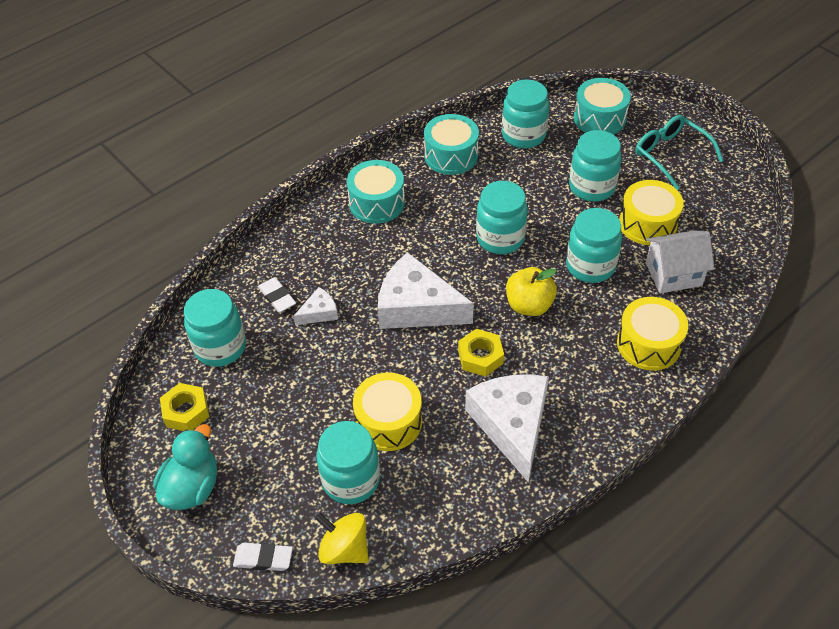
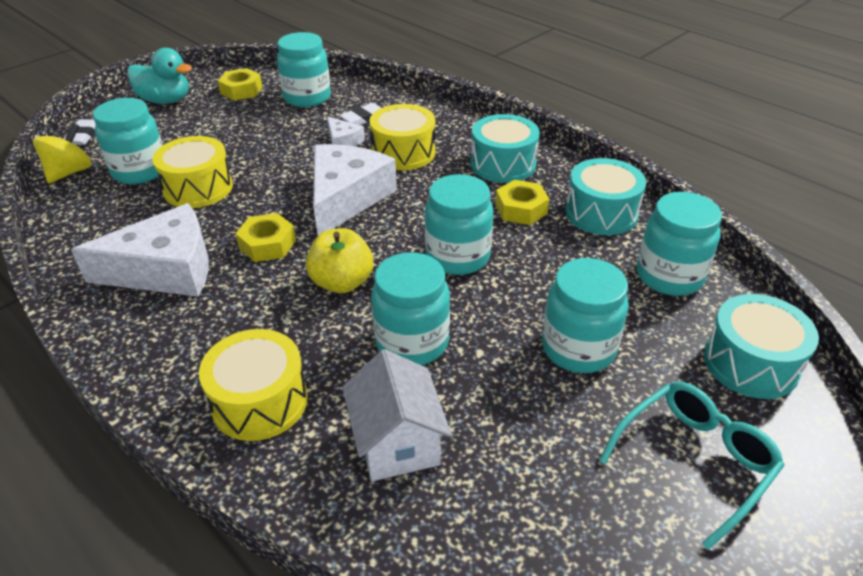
camera: 85 degrees right, 10 degrees down
yellow drum [619,180,684,245] -> yellow drum moved to [369,104,435,170]
none -> yellow nut [495,180,549,225]

